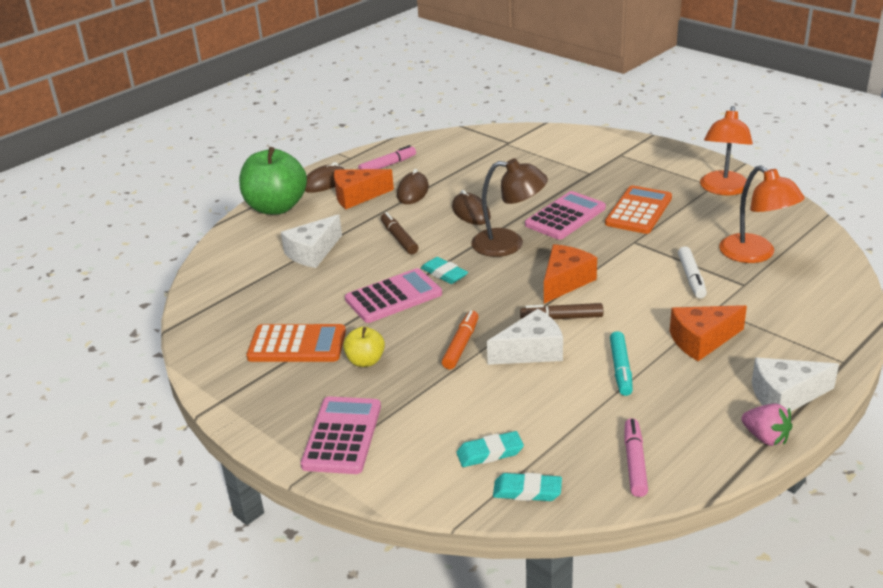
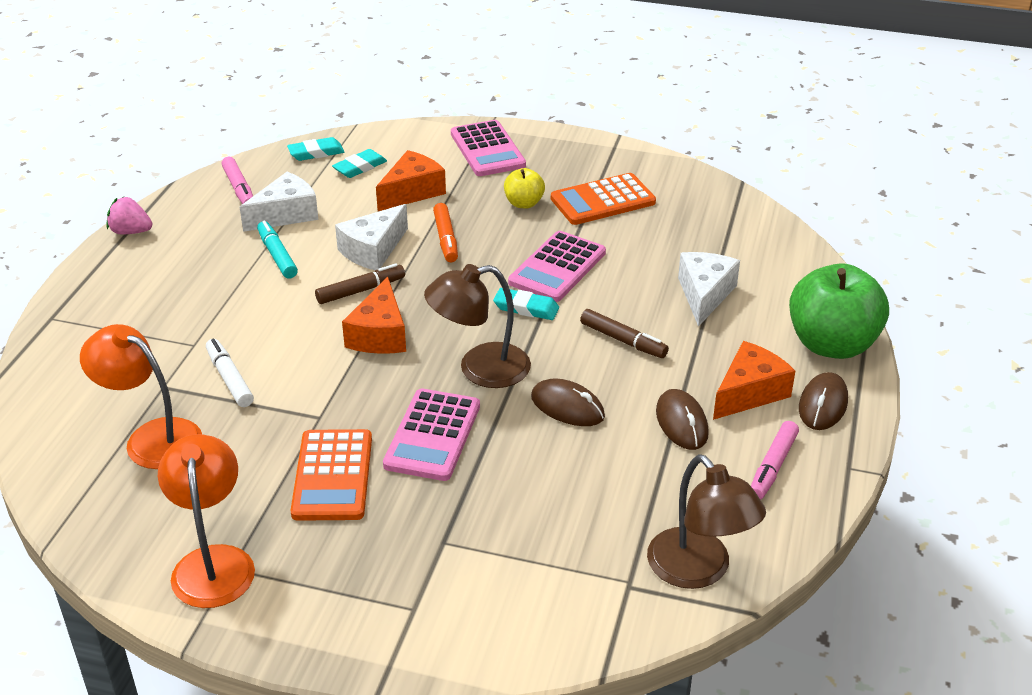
camera: 150 degrees right, 5 degrees up
orange cheese [670,305,747,361] -> orange cheese moved to [376,150,446,211]
white cheese [752,358,839,411] -> white cheese moved to [240,172,319,232]
none -> brown lamp [647,454,766,589]

